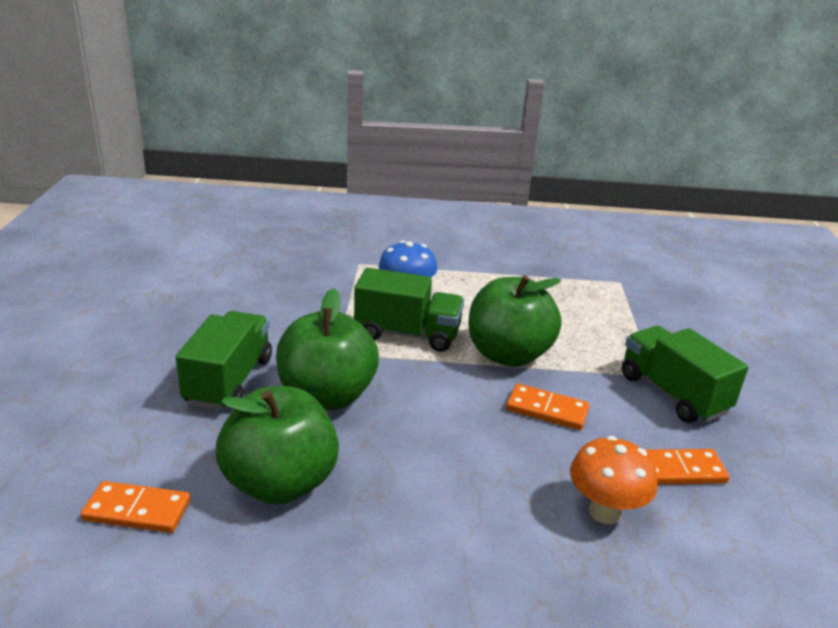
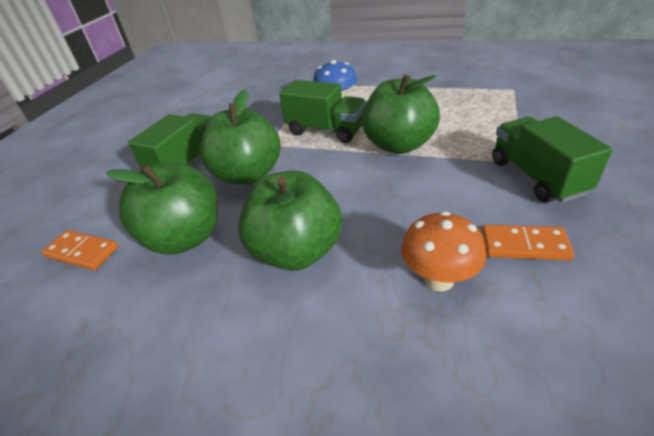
camera: 20 degrees right, 10 degrees up
orange domino [506,384,590,430] -> none
none -> green apple [238,170,342,271]

